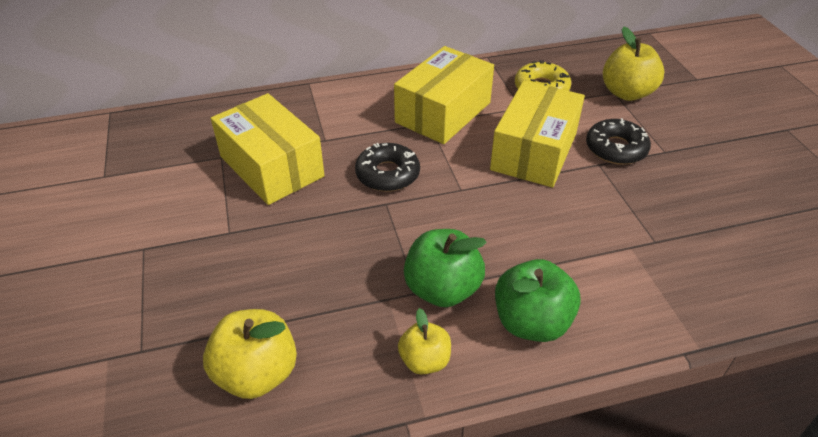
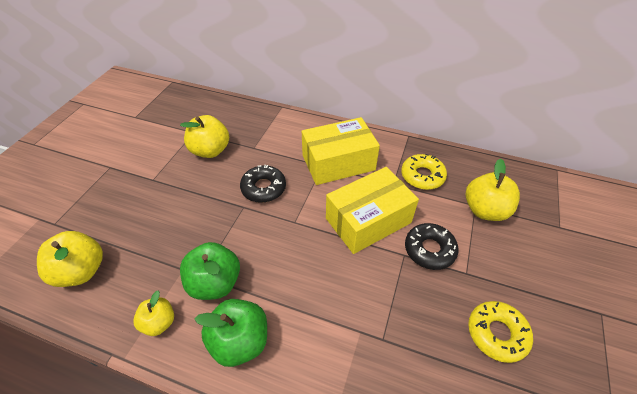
camera: 35 degrees right, 5 degrees up
yellow box [211,93,325,205] -> yellow apple [180,115,229,158]
none -> yellow donut [468,301,533,363]

